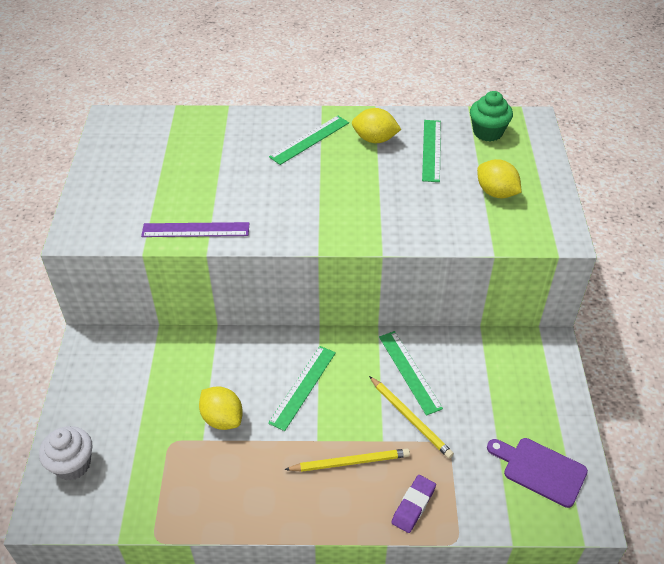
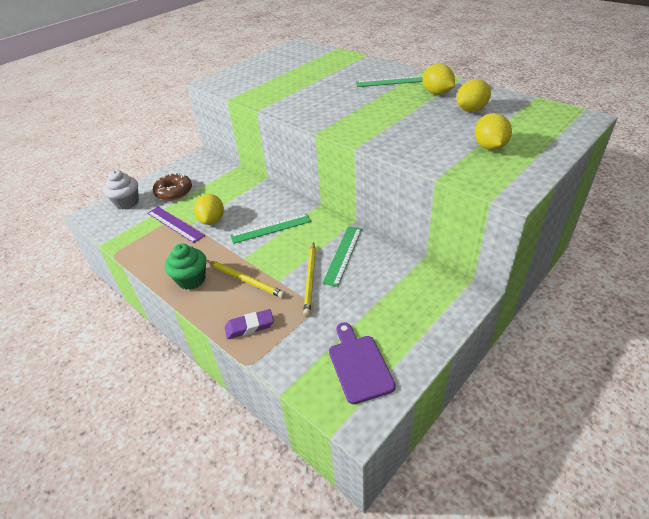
camera: 45 degrees right, 5 degrees down
purple ruler [141,222,249,237] -> purple ruler moved to [147,207,205,243]
green ruler [422,120,441,182] -> yellow lemon [457,79,491,112]
green cupcake [470,91,513,141] -> green cupcake moved to [165,243,206,290]
none -> brown donut [153,173,192,201]

